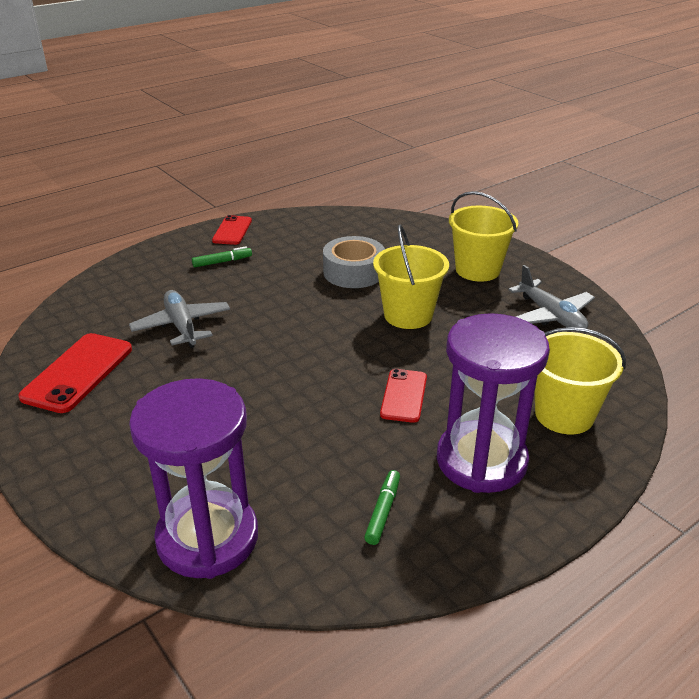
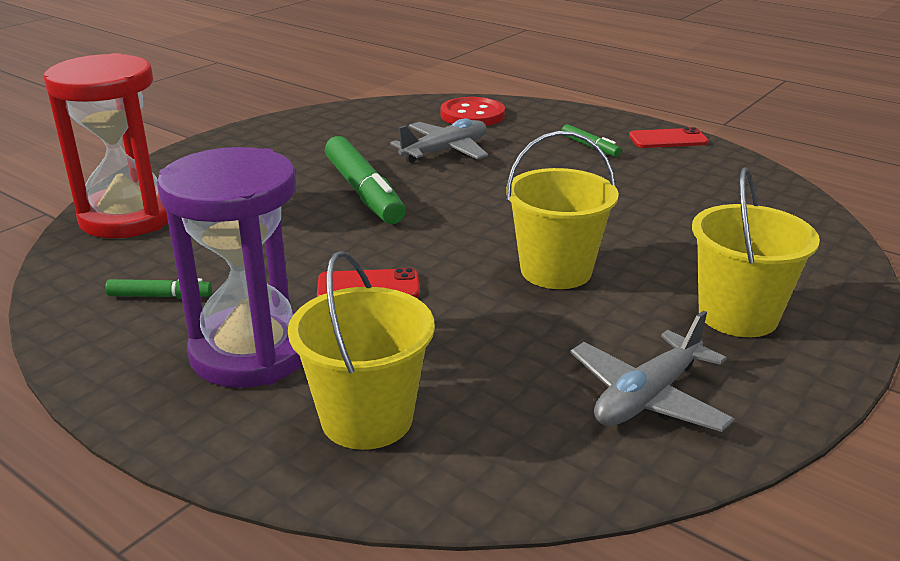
camera: 75 degrees right, 5 degrees down
red phone [18,333,132,413] -> none
purple hourglass [129,378,258,579] -> red hourglass [44,53,168,238]
grey tape [323,236,385,288] -> none
none -> green marker [325,136,406,224]
none -> red button [441,97,505,126]

